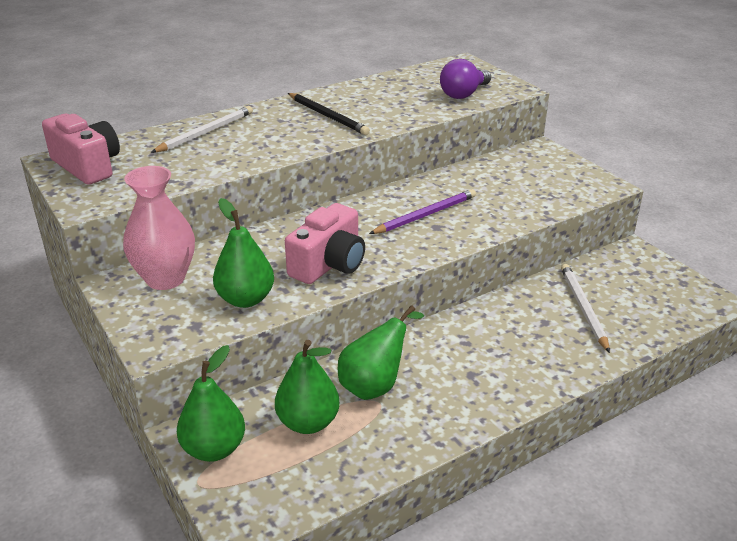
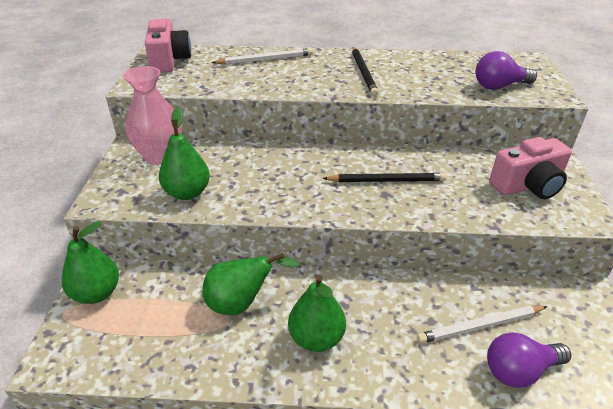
camera: 35 degrees right, 5 degrees up
green pear [275,340,340,434] -> green pear moved to [288,275,346,352]
pink camera [285,203,365,284] -> pink camera moved to [489,137,572,199]
purple pencil [369,189,476,234] -> black pencil [322,173,447,182]
white pencil [561,264,610,353] -> white pencil turned 135 degrees counterclockwise [417,306,548,343]
none -> purple light bulb [487,332,572,388]

